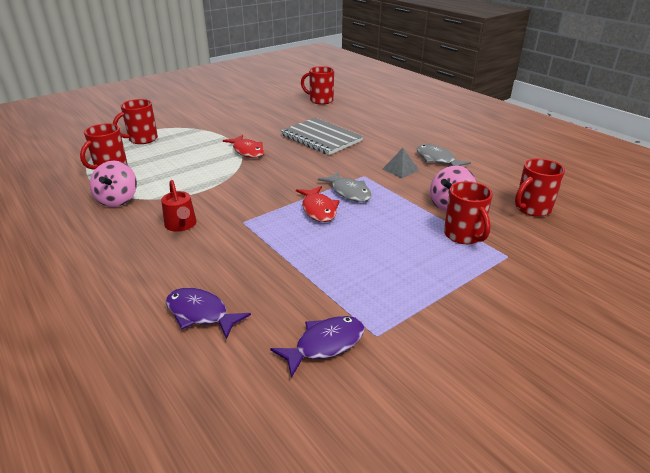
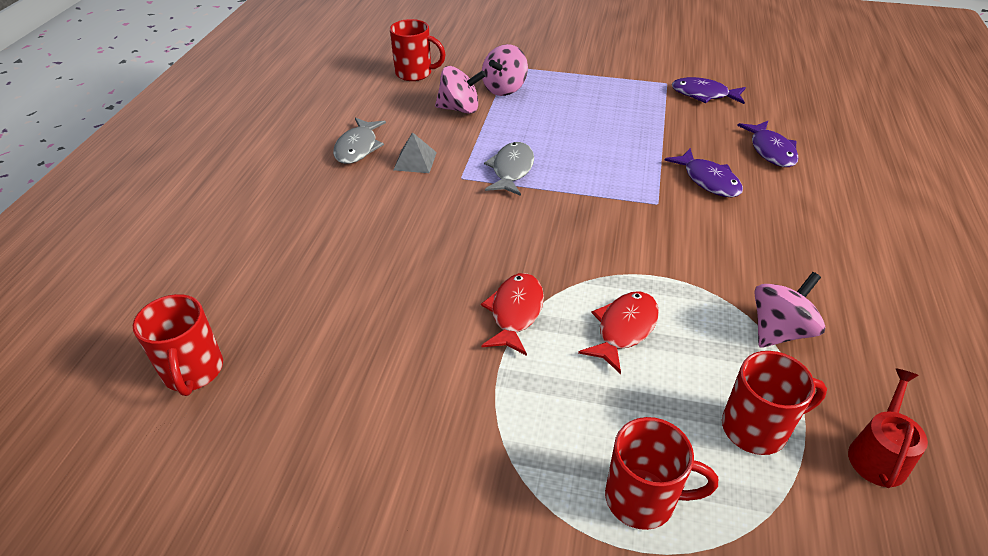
camera: 130 degrees left, 10 degrees up
red watering can [161,180,197,232] -> red watering can moved to [848,368,928,488]
grey notebook [281,118,363,155] -> none
red fish [296,186,340,222] -> red fish moved to [578,291,659,374]
red mug [444,181,493,244] -> pink spinning top [482,44,528,96]
none -> purple fish [664,148,743,197]

